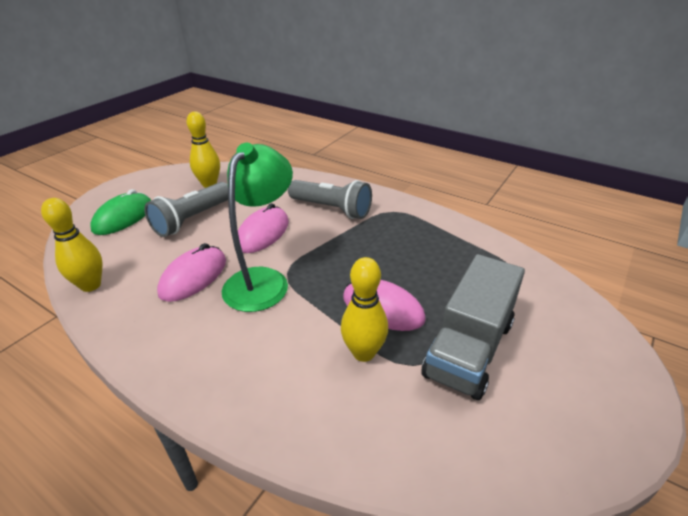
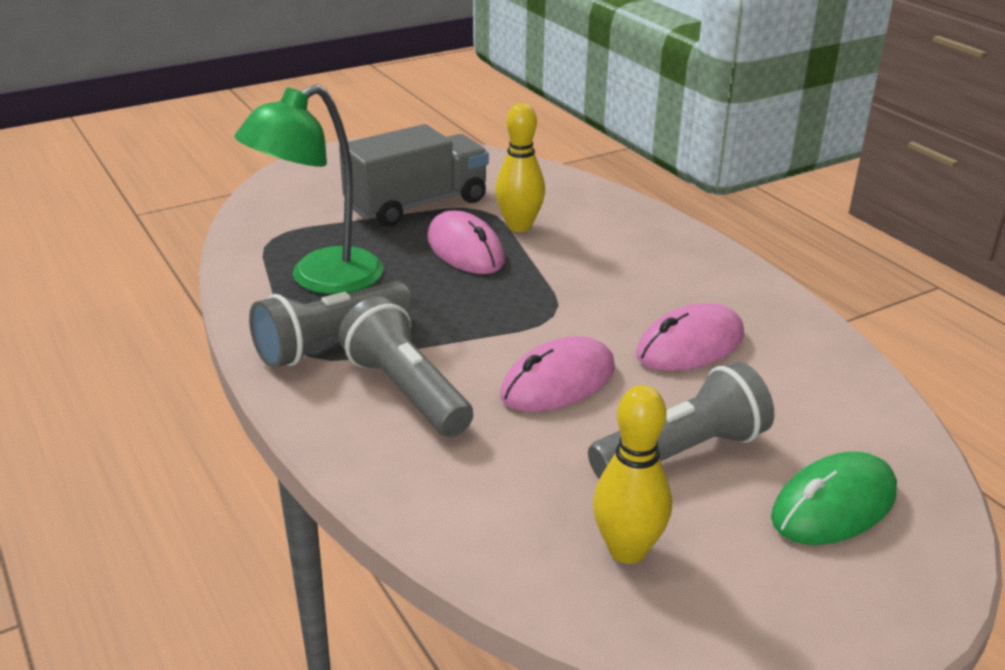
camera: 155 degrees left, 5 degrees down
yellow bowling pin [41,198,103,292] -> none
green lamp [222,143,293,312] -> green lamp moved to [234,84,383,294]
none -> grey flashlight [249,281,412,368]

